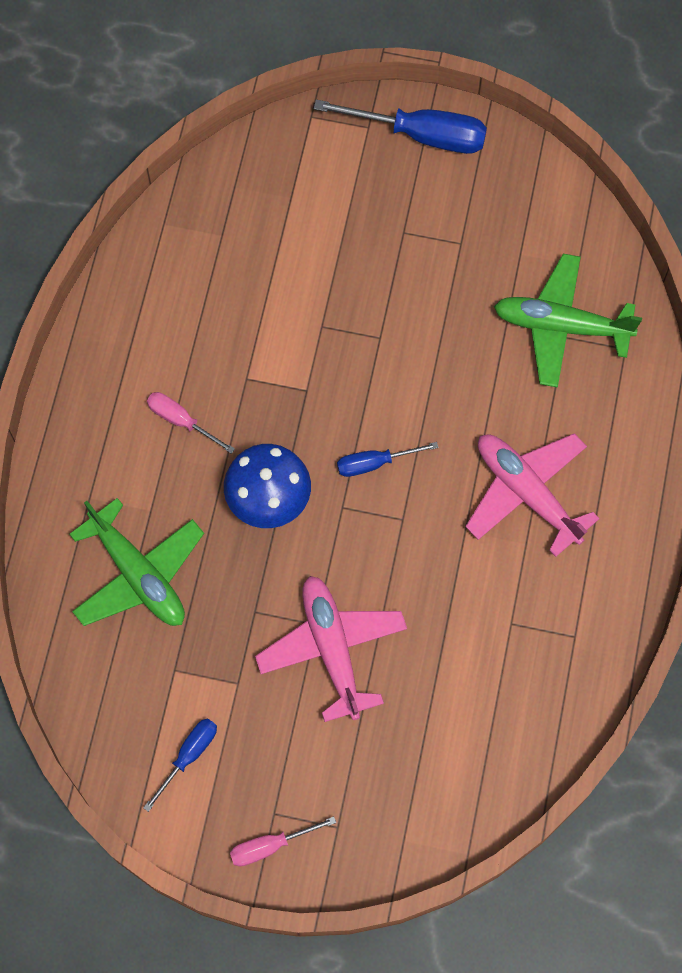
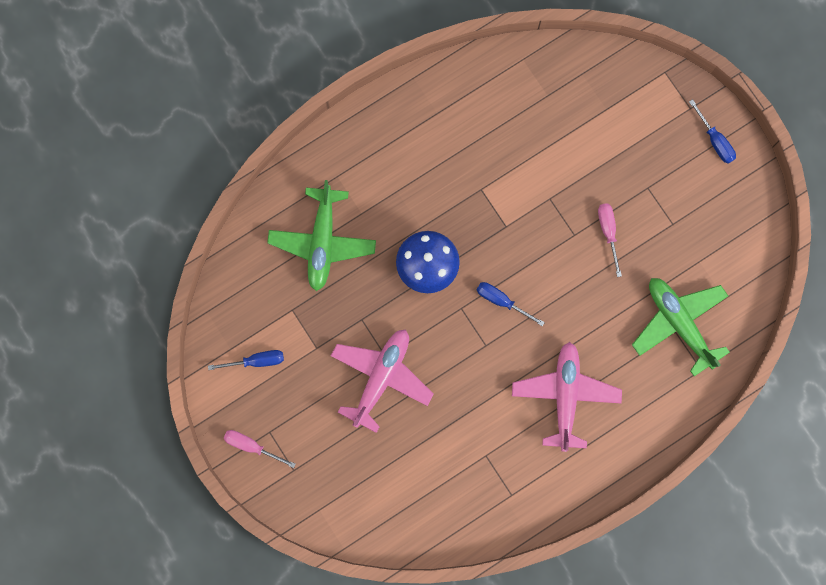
camera: 45 degrees right, 10 degrees up
pink screwdriver [147,392,235,454] -> pink screwdriver moved to [598,203,622,277]
blue screwdriver [314,99,487,154] -> blue screwdriver [689,99,736,164], size x0.56

